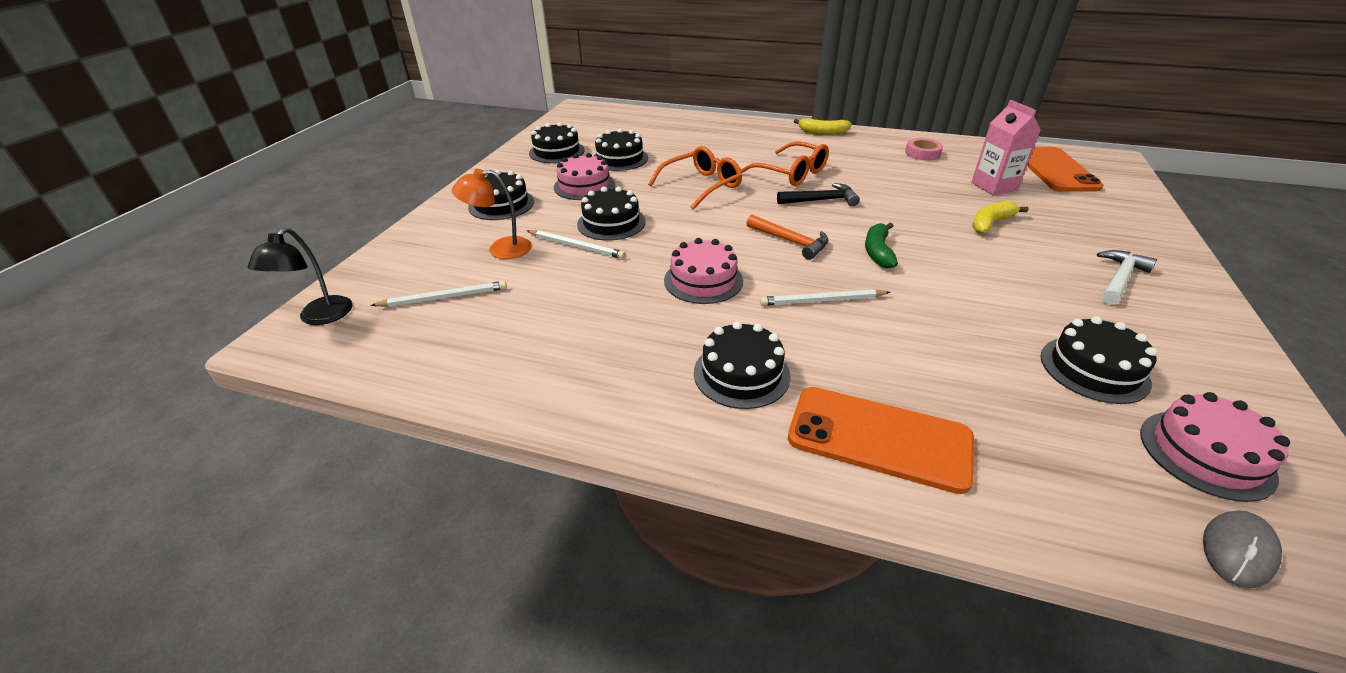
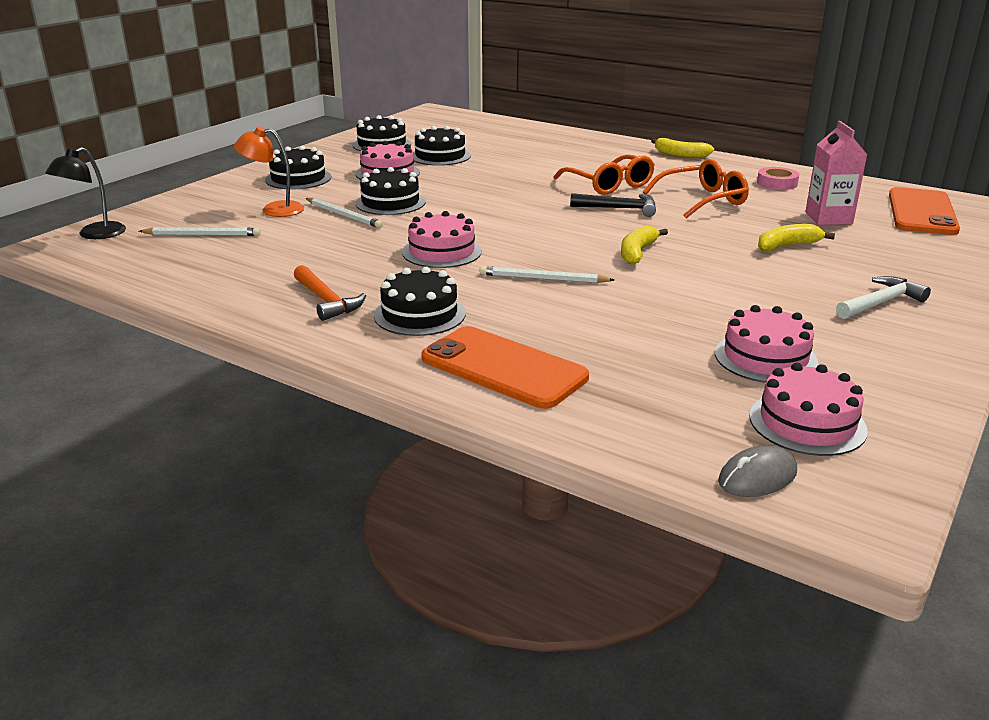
camera: 15 degrees right, 10 degrees down
orange glasses [648,146,742,209] -> orange glasses moved to [643,159,749,218]
orange hammer [747,215,829,260] -> orange hammer moved to [294,265,366,321]
green banana [865,222,898,268] -> yellow banana [621,225,668,265]
black cake [1041,316,1158,404] -> pink cake [715,305,818,383]

